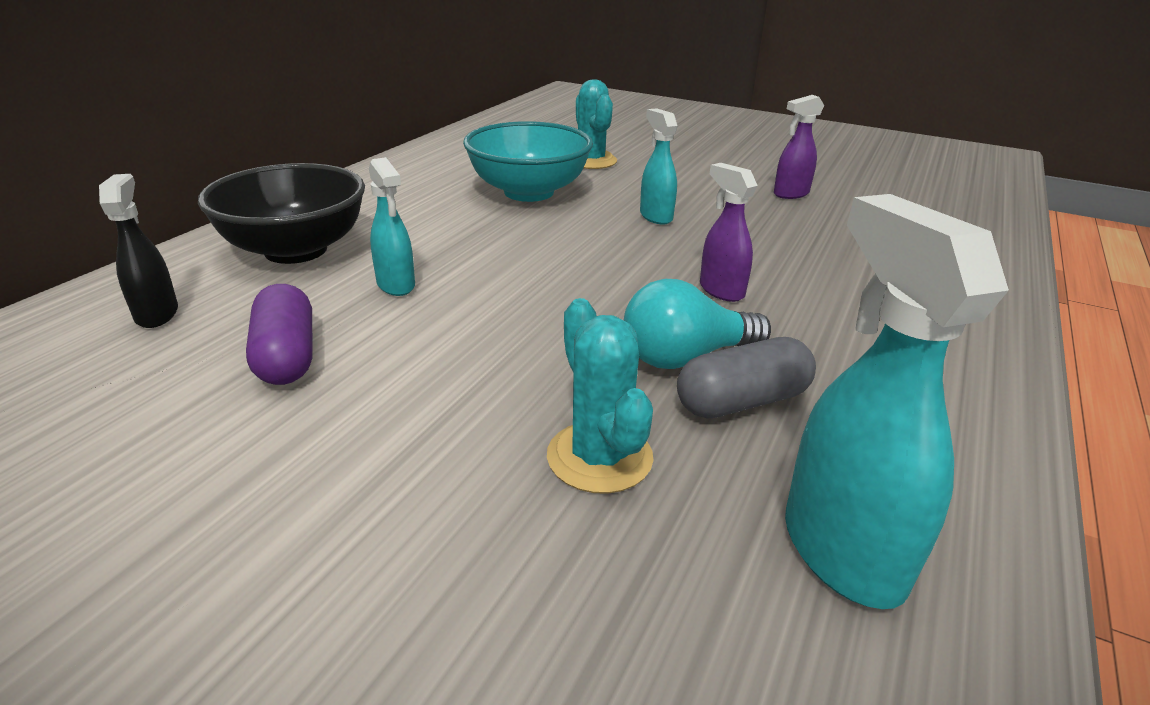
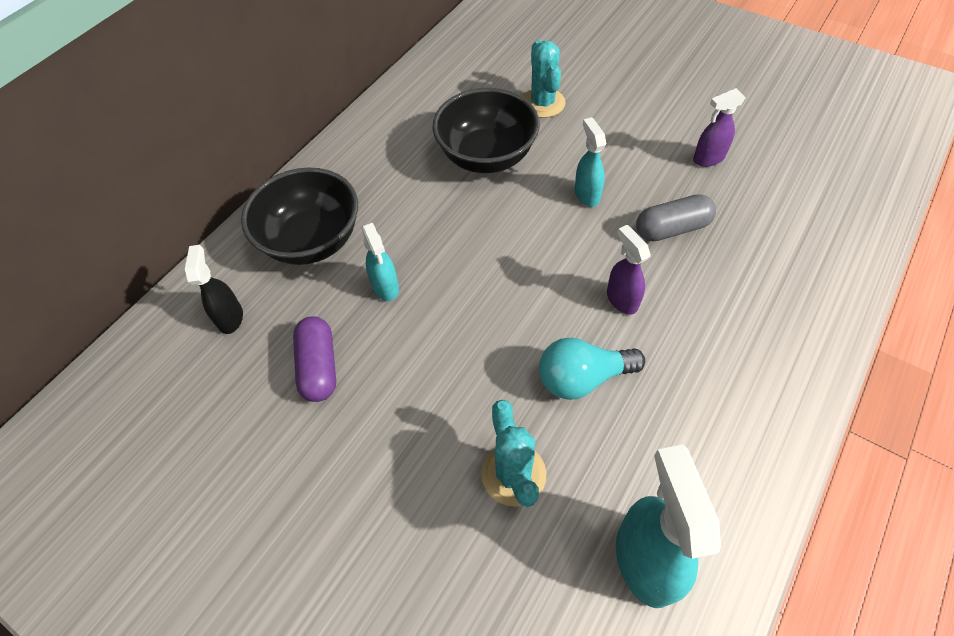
camera: 10 degrees right, 25 degrees up
turquoise bowl [463,121,593,202] -> black bowl [432,88,540,173]
grey capsule [677,337,816,419] -> grey capsule moved to [636,194,716,241]

